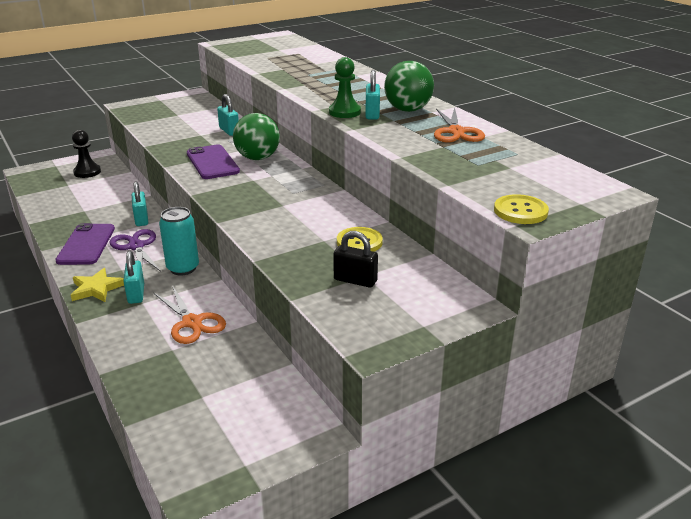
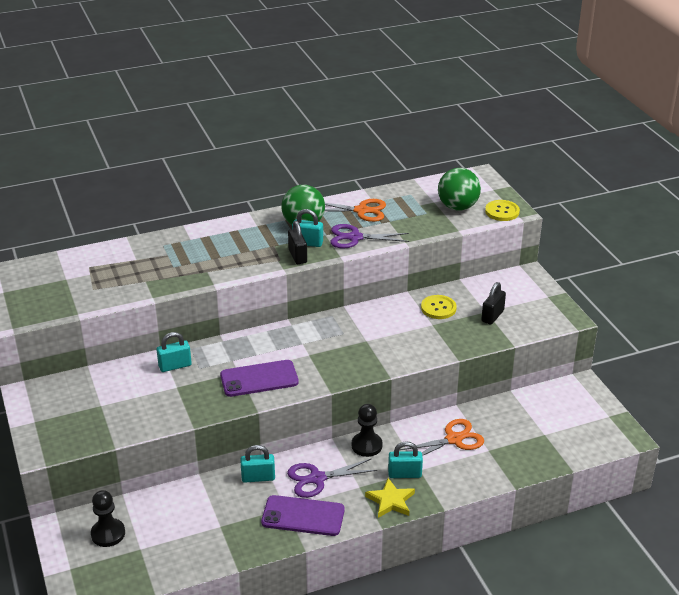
camera: 80 degrees left, 5 degrees up
turquoise can [159,207,199,275] -> black pawn [352,404,383,457]
green ball [233,113,280,160] -> green ball moved to [438,168,481,211]
green pawn [329,57,361,118] -> black padlock [288,221,307,264]
none -> purple scissors [330,224,409,248]

